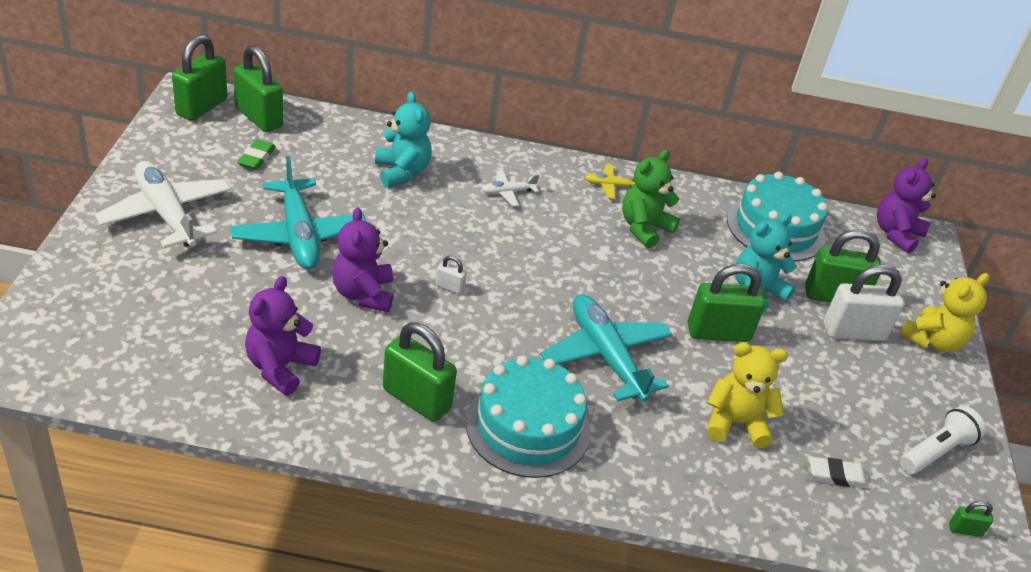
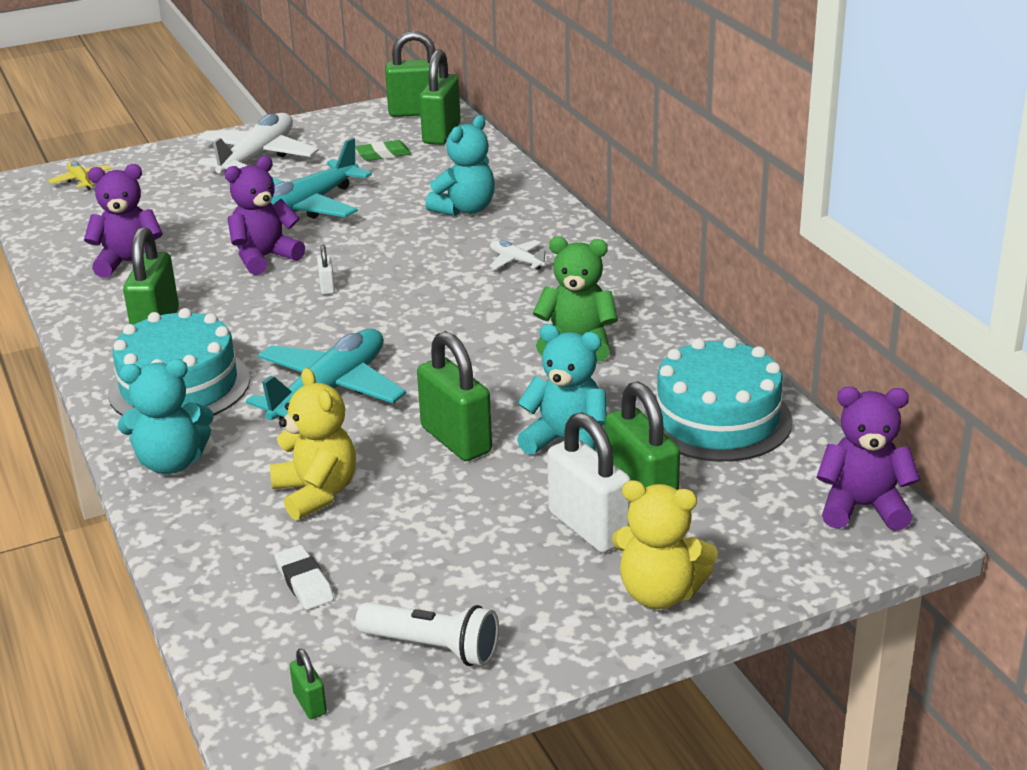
camera: 65 degrees right, 10 degrees down
yellow plane [584,164,635,199] -> yellow plane moved to [48,161,111,190]
none -> turquoise teddy bear [118,359,214,474]

